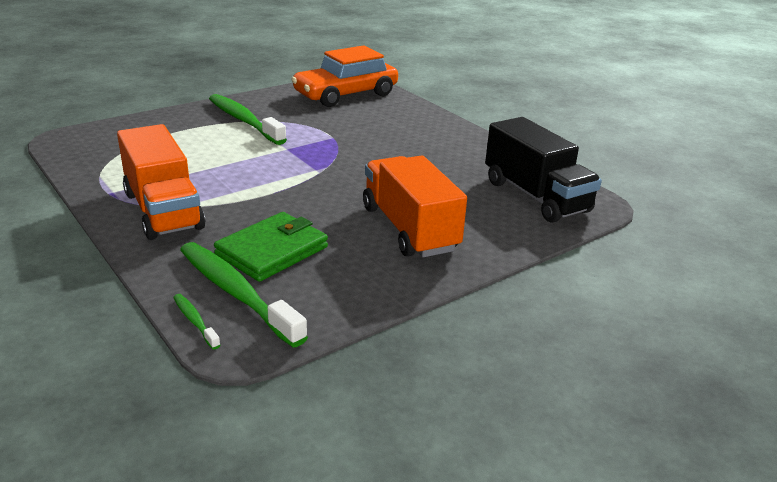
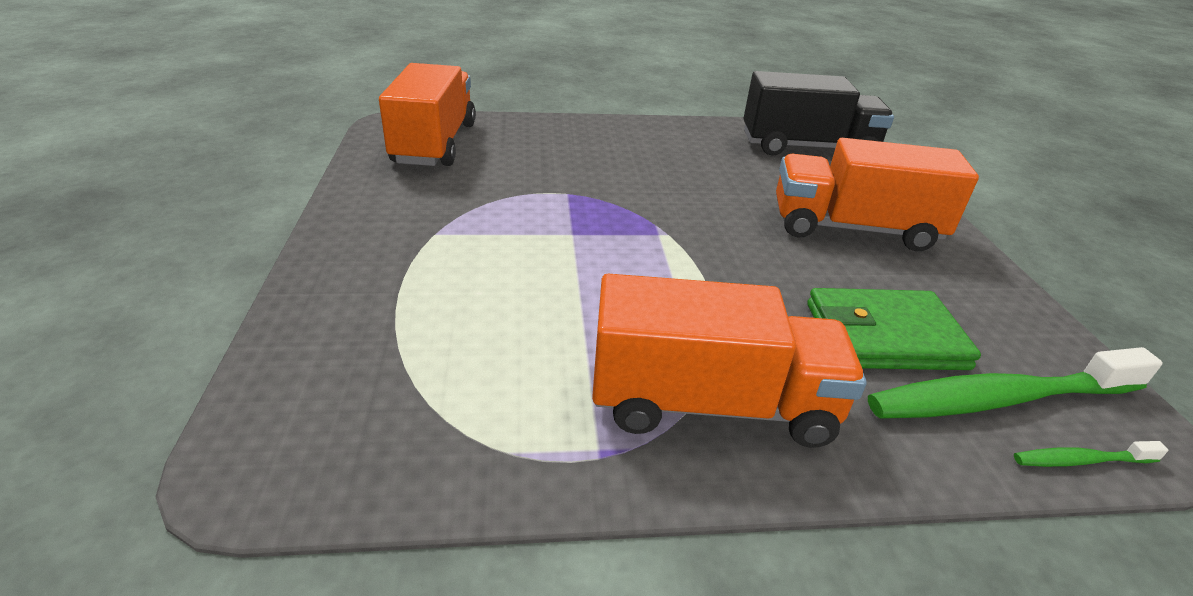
camera: 60 degrees left, 5 degrees up
green toothbrush [209,94,287,145] -> none
green wallet [214,212,328,282] -> green wallet turned 75 degrees counterclockwise [807,288,981,370]
orange car [291,45,398,107] -> orange truck [379,63,476,166]

